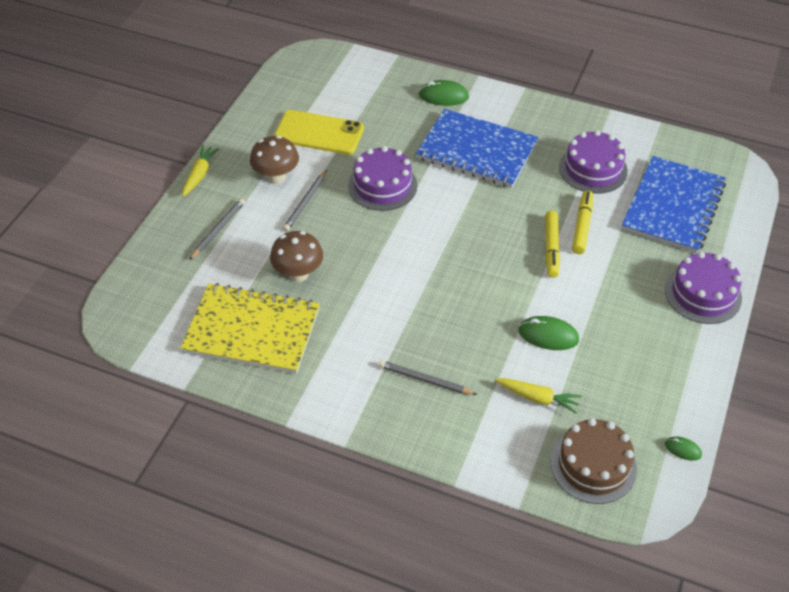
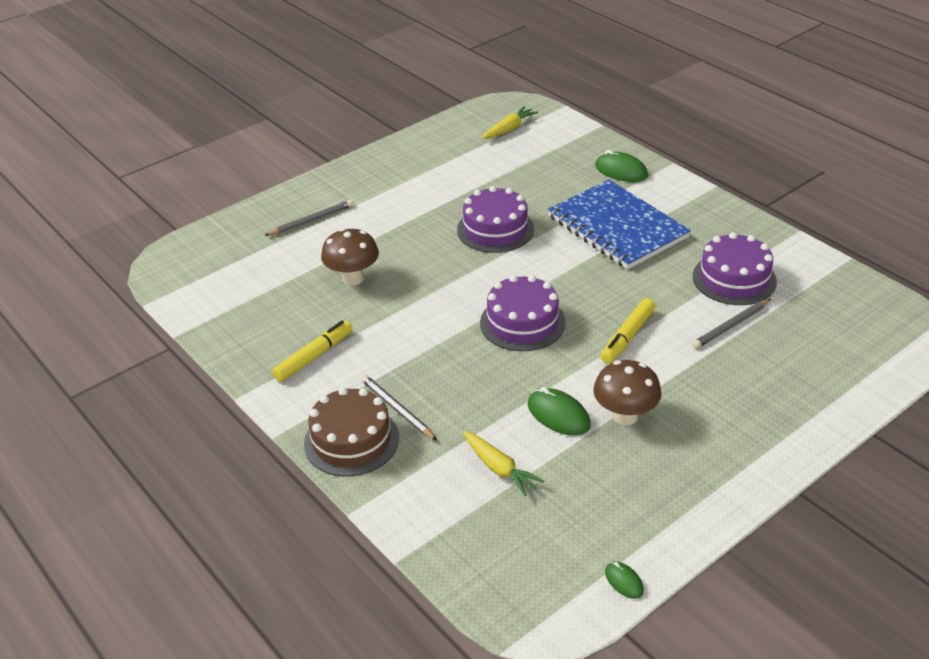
camera: 30 degrees right, 10 degrees down
yellow notebook [180,283,320,374] -> none
yellow carrot [182,145,220,197] -> yellow carrot moved to [482,106,538,139]
brown mushroom [250,136,299,184] -> brown mushroom moved to [593,360,662,426]
yellow phone [274,110,364,155] -> none
grey pencil [283,170,327,231] -> grey pencil moved to [692,299,771,349]
brown cake [551,418,637,504] -> brown cake moved to [304,387,399,476]
yellow marker [572,191,593,254] -> yellow marker moved to [272,320,353,382]
blue notebook [622,156,726,253] -> none
purple cake [665,252,742,324] -> purple cake moved to [480,275,566,351]

